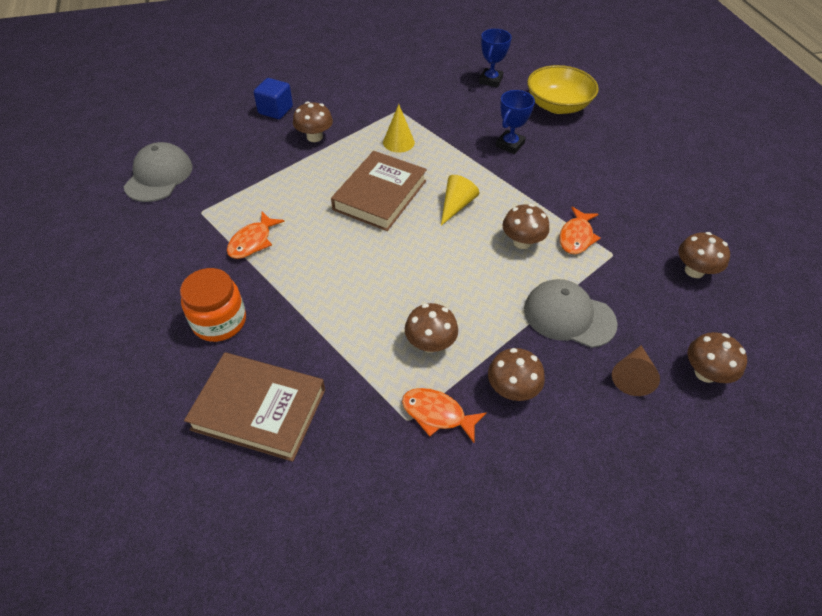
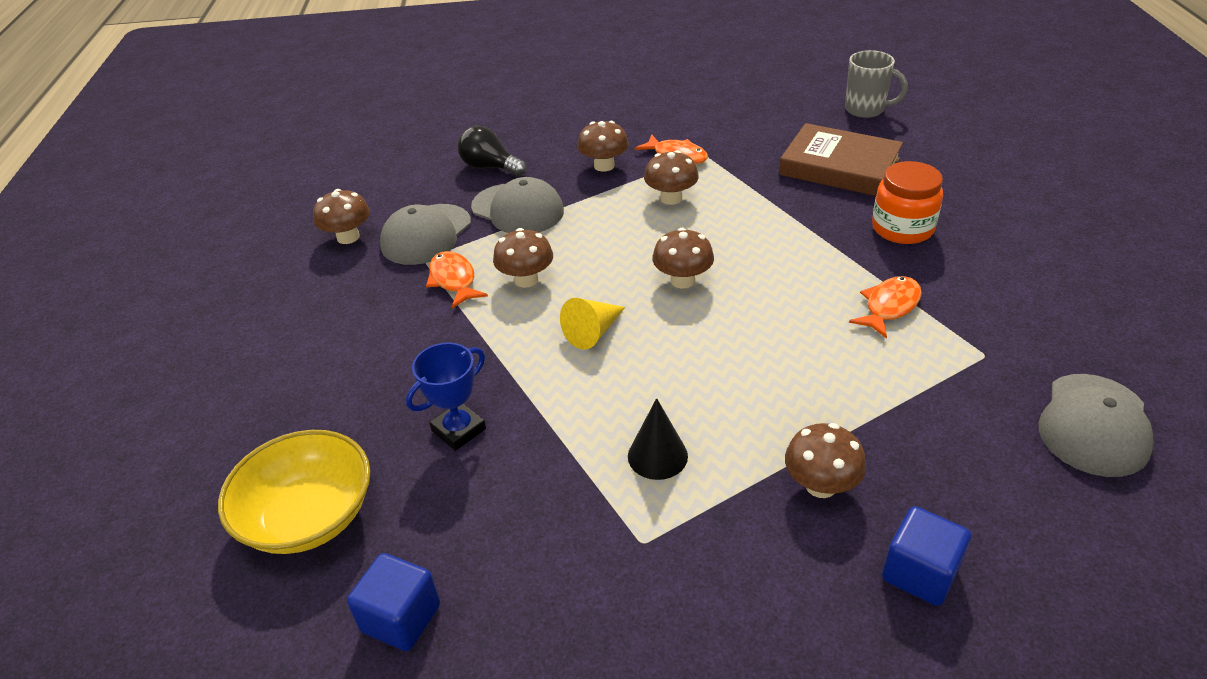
camera: 165 degrees left, 10 degrees down
brown book [331,151,427,231] -> none
yellow cone [383,104,415,153] -> black cone [628,398,688,480]
blue trophy [479,29,512,88] -> blue cube [347,553,440,651]
orange fish [559,207,601,254] -> orange fish turned 60 degrees counterclockwise [426,251,488,308]
brown cone [612,345,660,396] -> black light bulb [457,125,527,176]
brown mushroom [687,332,747,383] -> brown mushroom moved to [652,228,714,288]
none -> grey cap [380,204,471,265]
none -> grey mug [845,50,908,118]

